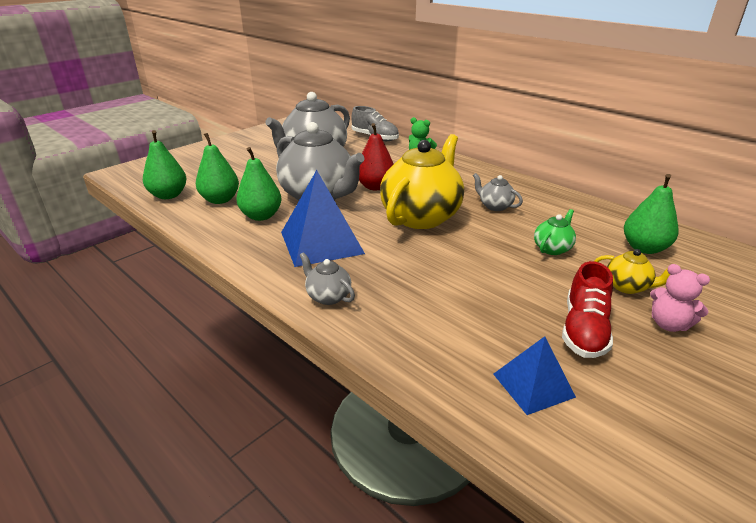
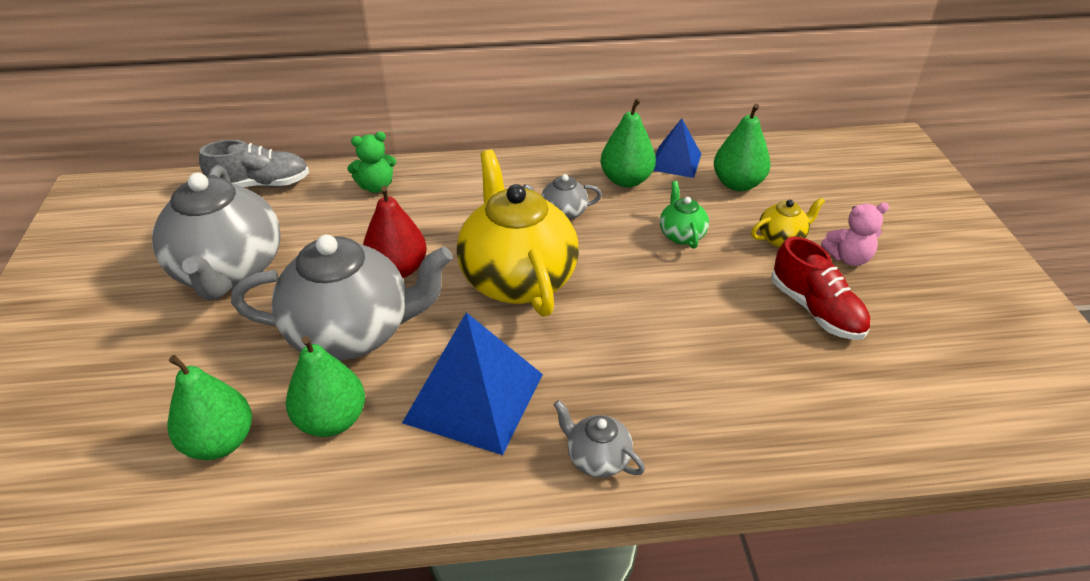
camera: 50 degrees left, 10 degrees up
green pear [143,130,186,199] -> green pear moved to [600,98,656,188]
grey teapot [299,252,355,305] -> grey teapot turned 45 degrees clockwise [554,400,645,478]
blue pyramid [493,336,576,415] -> blue pyramid moved to [653,118,701,178]

